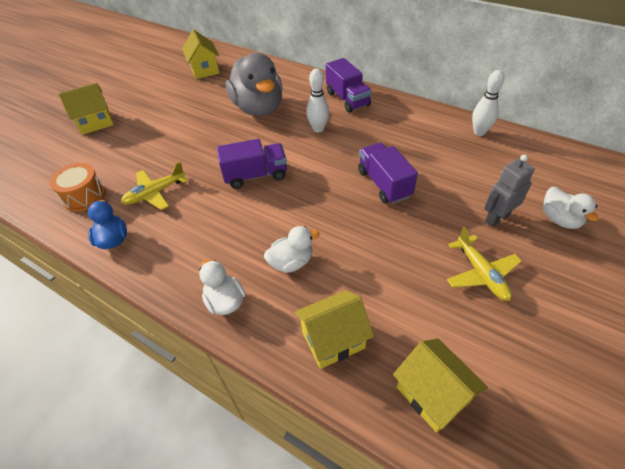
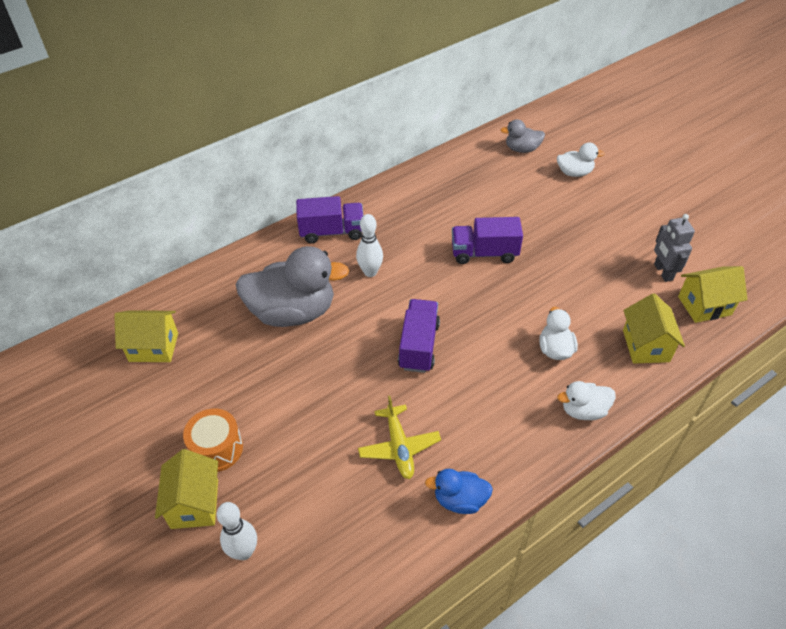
camera: 70 degrees left, 0 degrees up
orange drum [50,163,106,212] -> orange drum moved to [183,409,243,472]
yellow plane [447,227,521,301] -> none
white bowling pin [472,70,504,136] -> white bowling pin moved to [217,502,257,560]
grey robot [484,155,535,227] -> grey robot moved to [654,214,695,282]
none -> grey duck [501,119,545,153]

